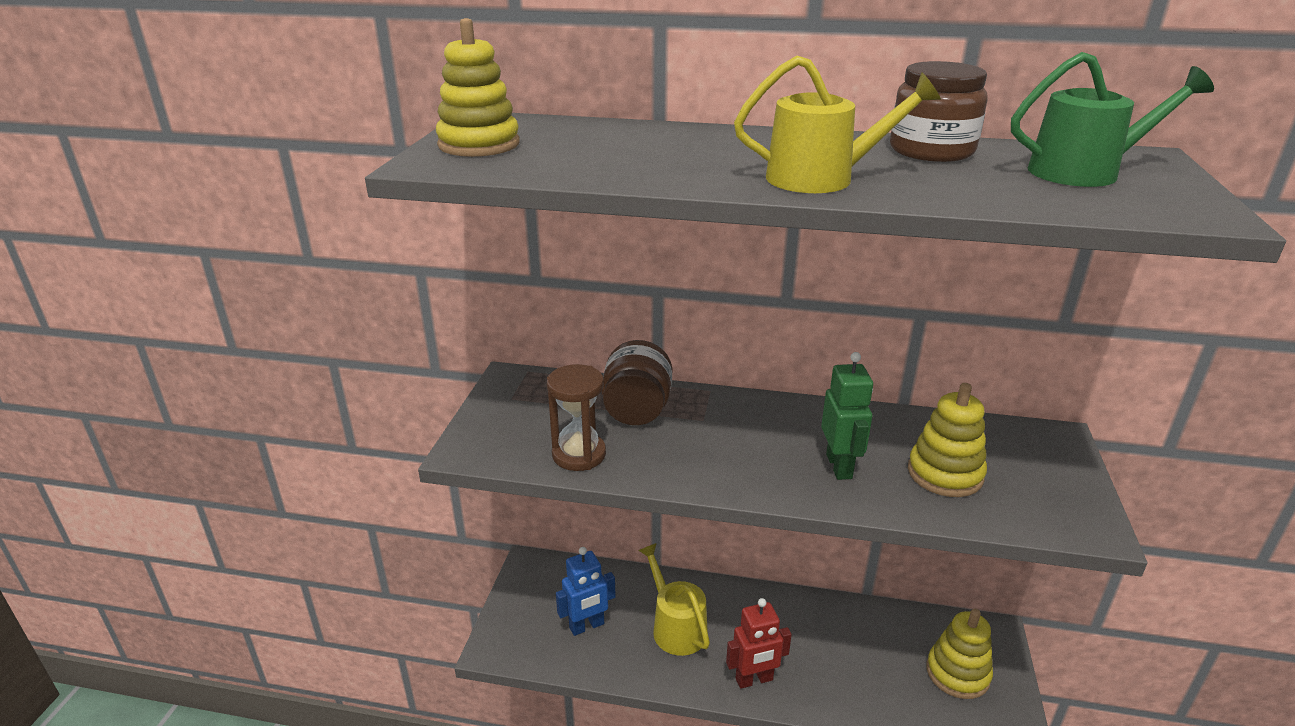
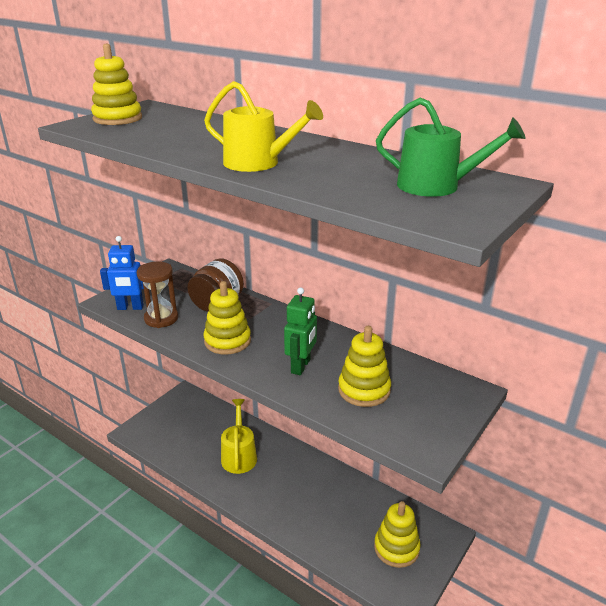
camera: 25 degrees right, 0 degrees up
blue robot [556,547,616,636] -> blue robot moved to [100,236,144,310]
red robot [726,598,792,689] -> none
brown jar [890,61,988,162] -> none
none -> yellow stacking toy [204,281,251,355]

